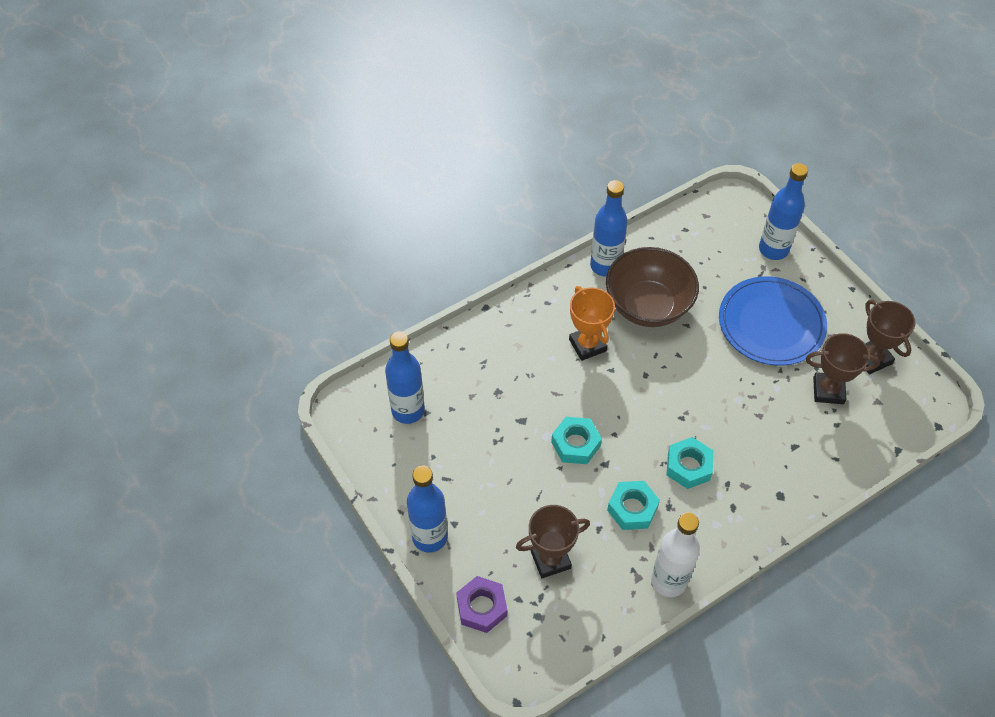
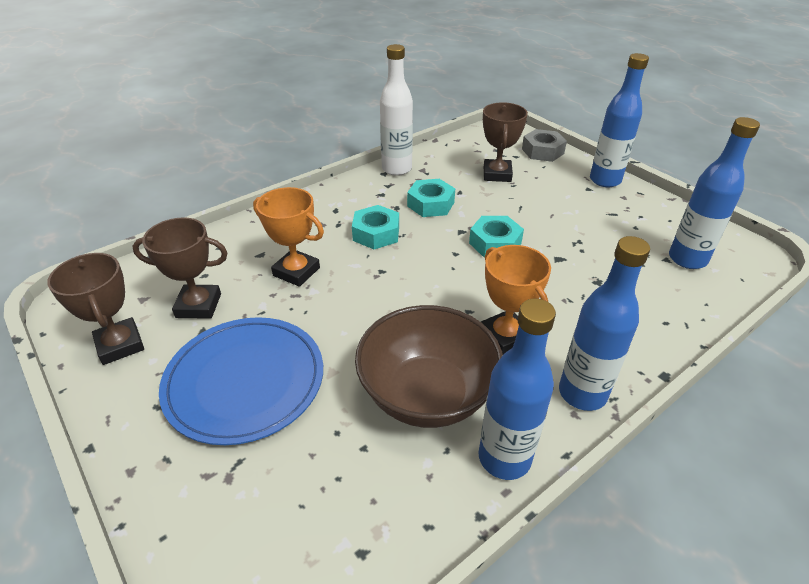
camera: 175 degrees right, 15 degrees down
purple nut [456,576,507,633] -> grey nut [522,129,567,162]
brown trophy [516,505,590,578] -> brown trophy turned 60 degrees counterclockwise [483,102,528,182]
blue bottle [759,163,808,260] -> blue bottle moved to [559,236,650,411]
none -> orange trophy [253,187,324,287]

